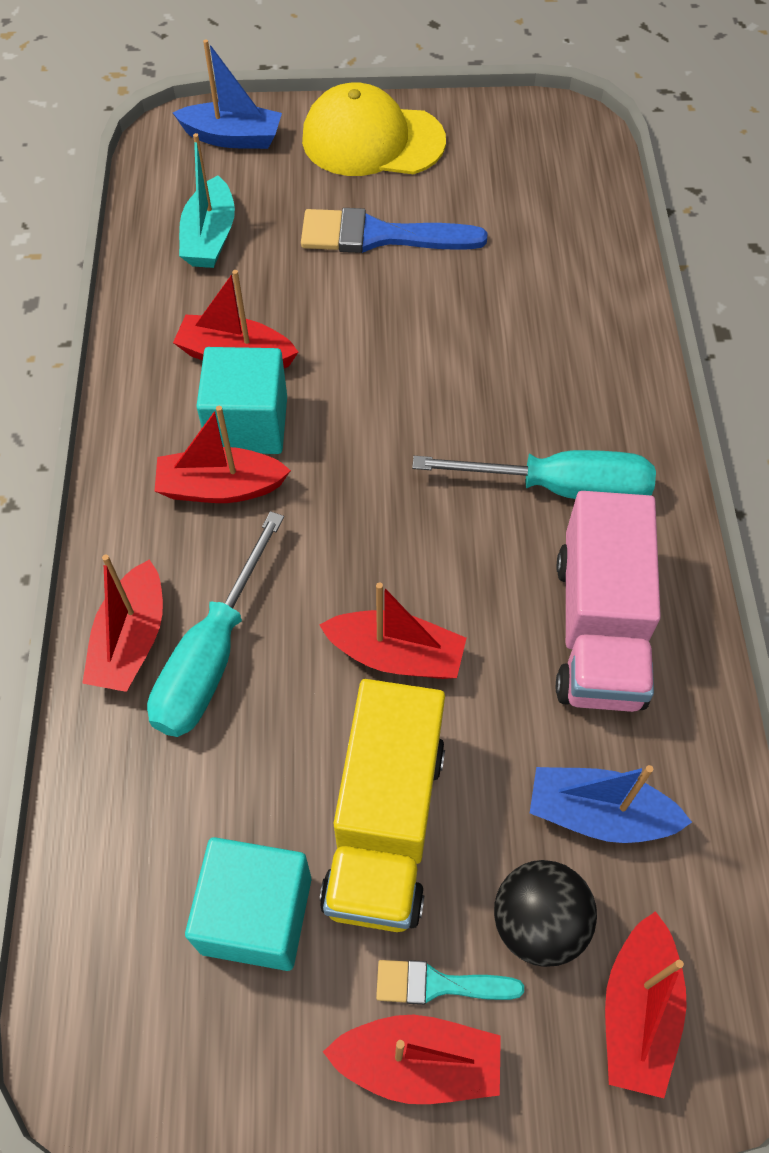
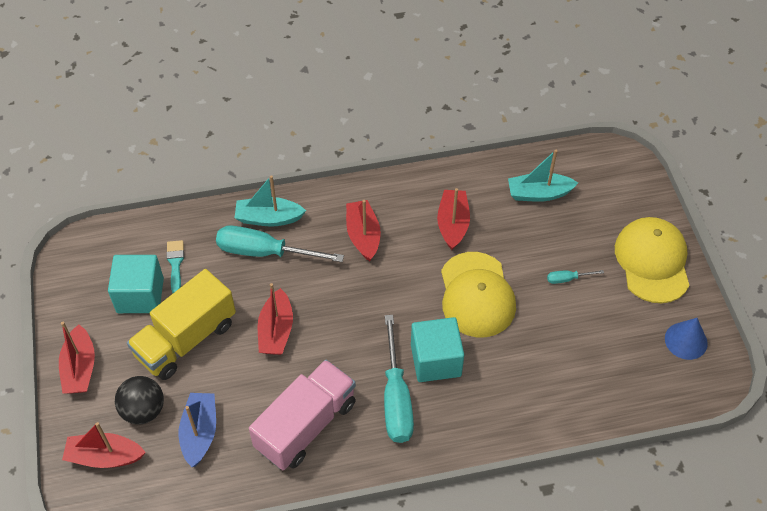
camera: 80 degrees right, 5 degrees down
red boat [82,554,163,692] -> turquoise boat [235,175,306,227]
blue boat [173,39,282,149] -> none
turquoise cube [196,347,287,454] -> turquoise cube moved to [411,317,464,382]
blue brush [301,208,487,253] -> turquoise screwdriver [547,270,604,284]
yellow truck [320,679,445,932] -> yellow truck turned 45 degrees counterclockwise [127,269,236,380]
turquoise brush [376,960,524,1005] -> turquoise brush moved to [166,240,184,293]
pink truck [556,491,661,712] -> pink truck turned 135 degrees clockwise [249,359,356,470]
none -> yellow cap [441,252,516,337]
none -> blue cone [665,318,708,360]

